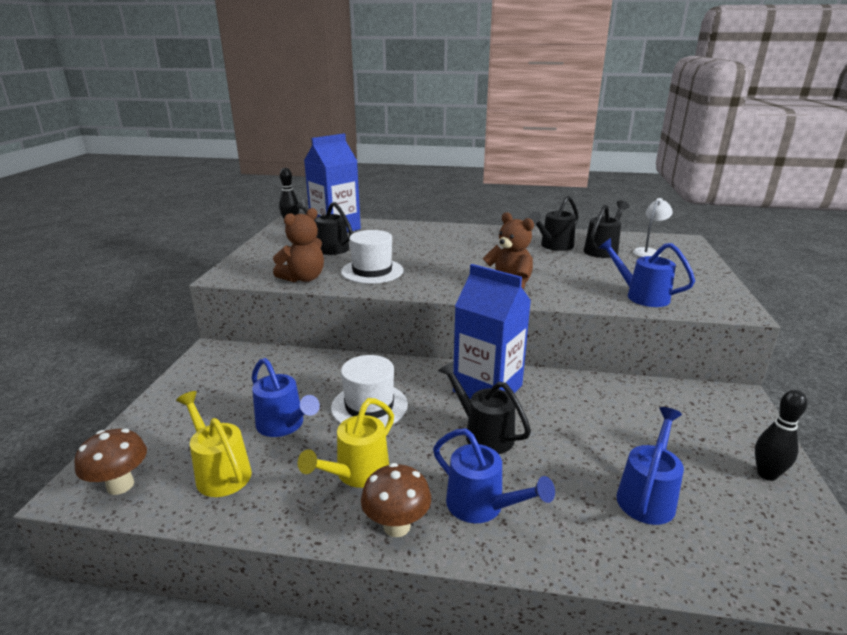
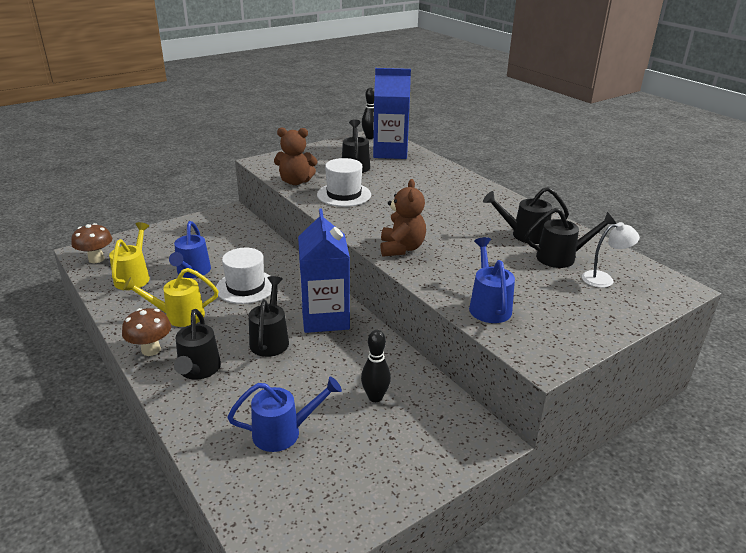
camera: 45 degrees right, 5 degrees up
blue watering can [433,428,555,523] -> black watering can [174,309,221,380]
black bowling pin [755,390,807,481] -> black bowling pin moved to [361,330,391,402]

